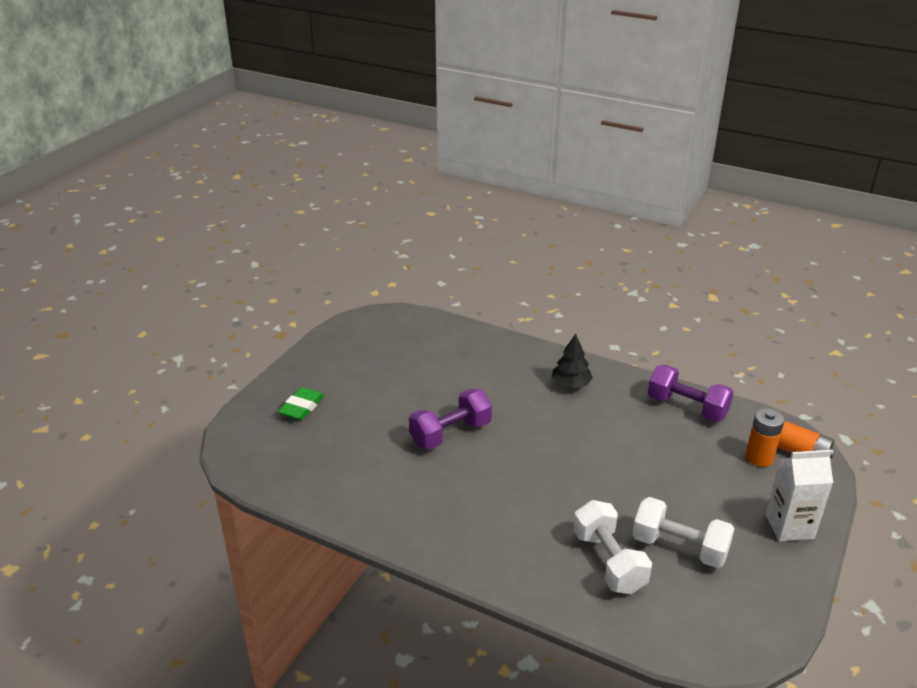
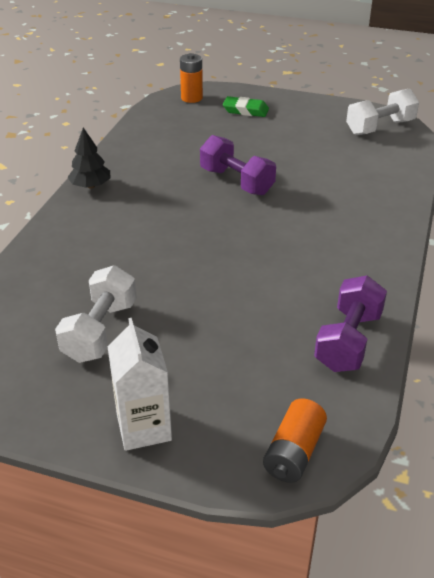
camera: 80 degrees right, 5 degrees up
black tree [552,334,593,388] -> black tree moved to [67,128,110,188]
white dumbbell [573,500,652,594] -> white dumbbell moved to [346,88,419,135]
orange battery [746,408,785,467] -> orange battery moved to [180,53,203,103]

